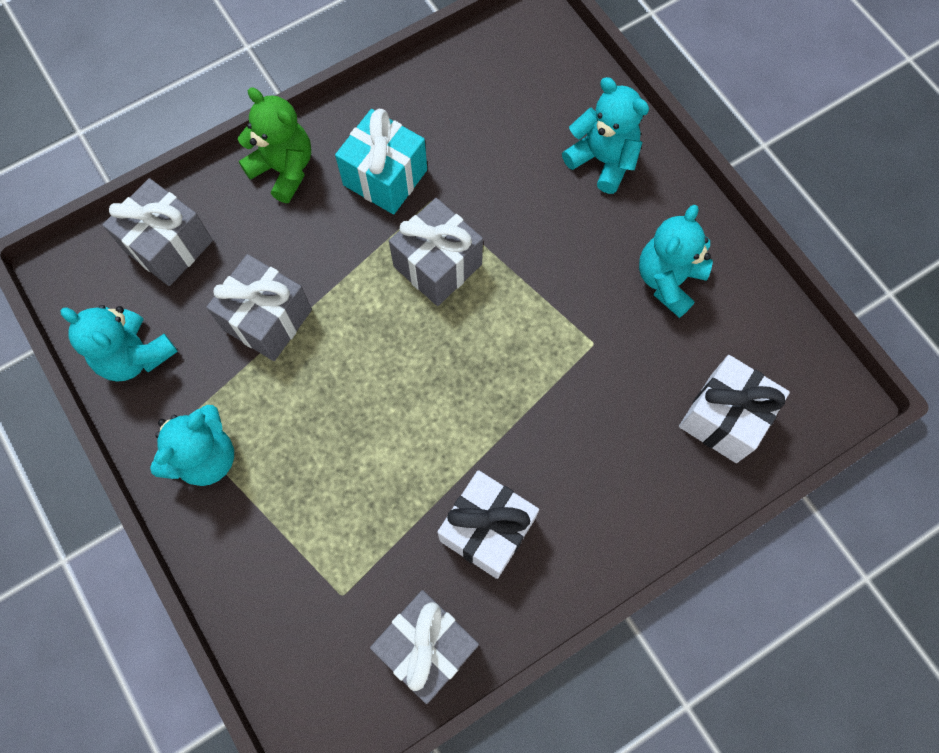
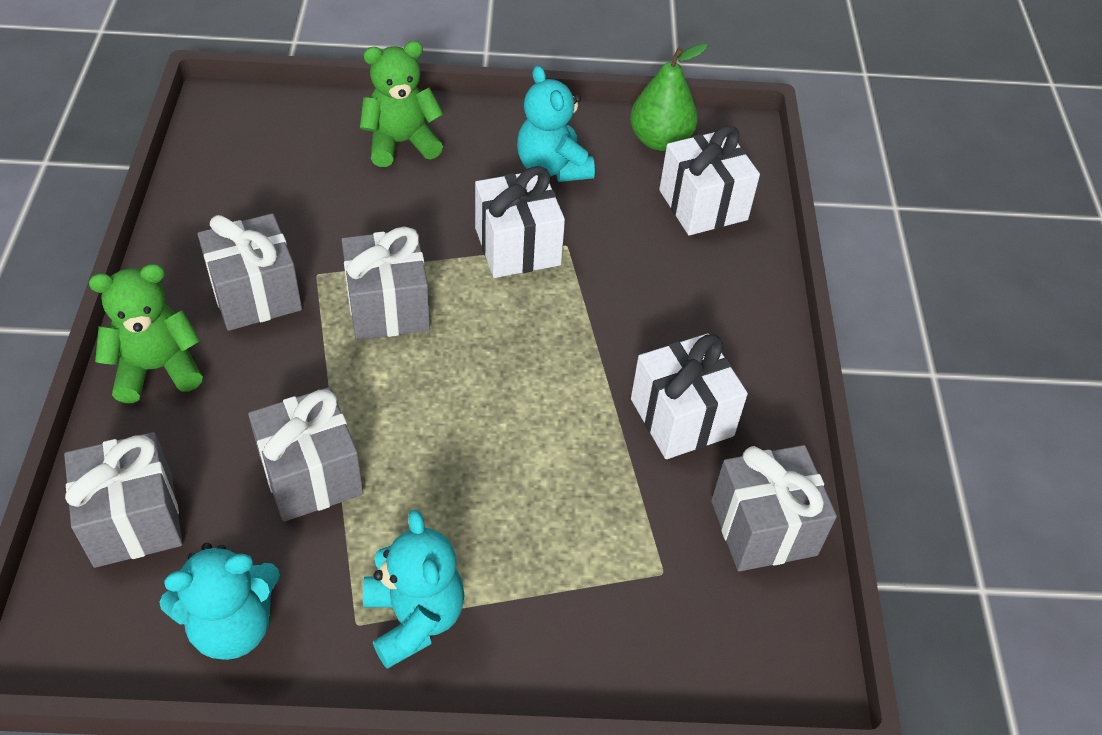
camera: 60 degrees left, 20 degrees down
turquoise gift [335,109,427,215] -> grey gift [197,213,302,331]
turquoise teddy bear [562,77,649,194] -> green teddy bear [360,41,444,167]
none -> white gift [475,166,565,278]
none -> green pear [630,43,708,151]

